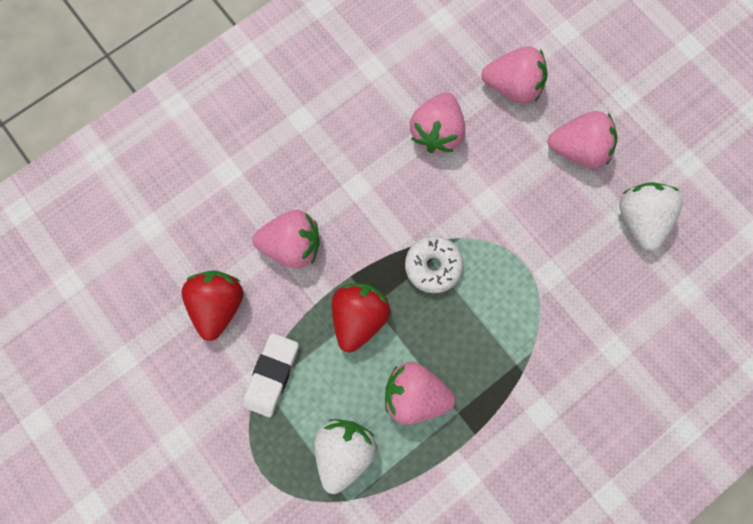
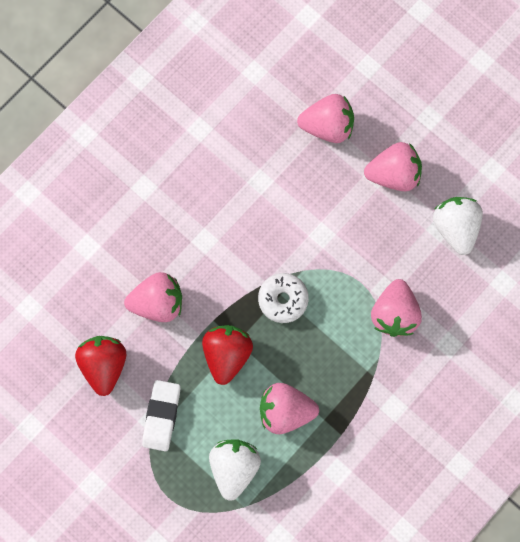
camera: 10 degrees left, 0 degrees up
pink strawberry [410,92,465,153] -> pink strawberry moved to [371,279,422,337]

